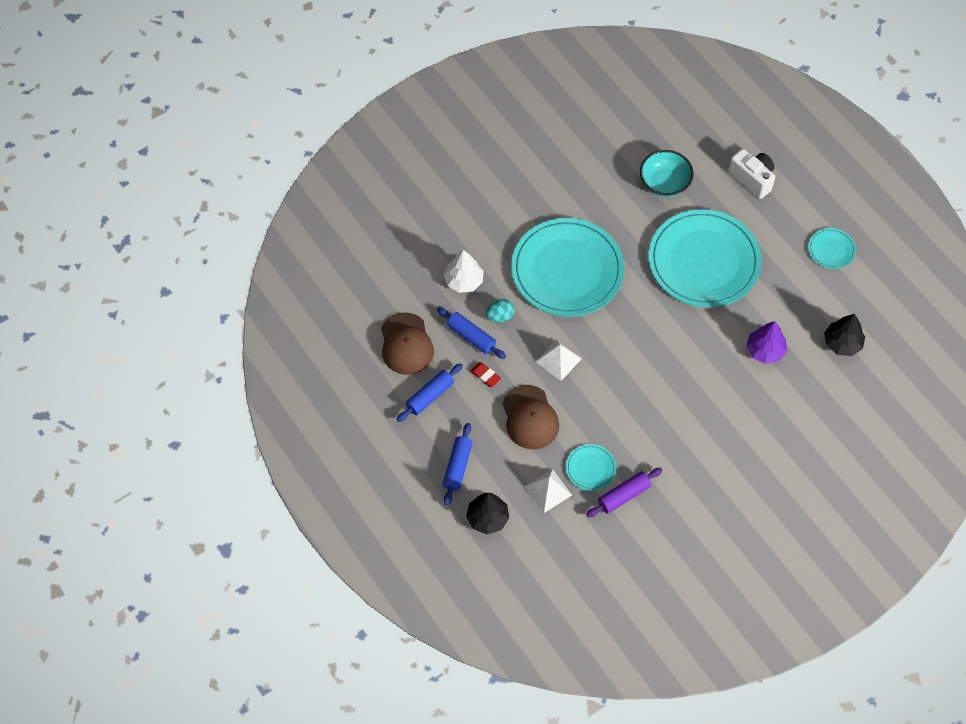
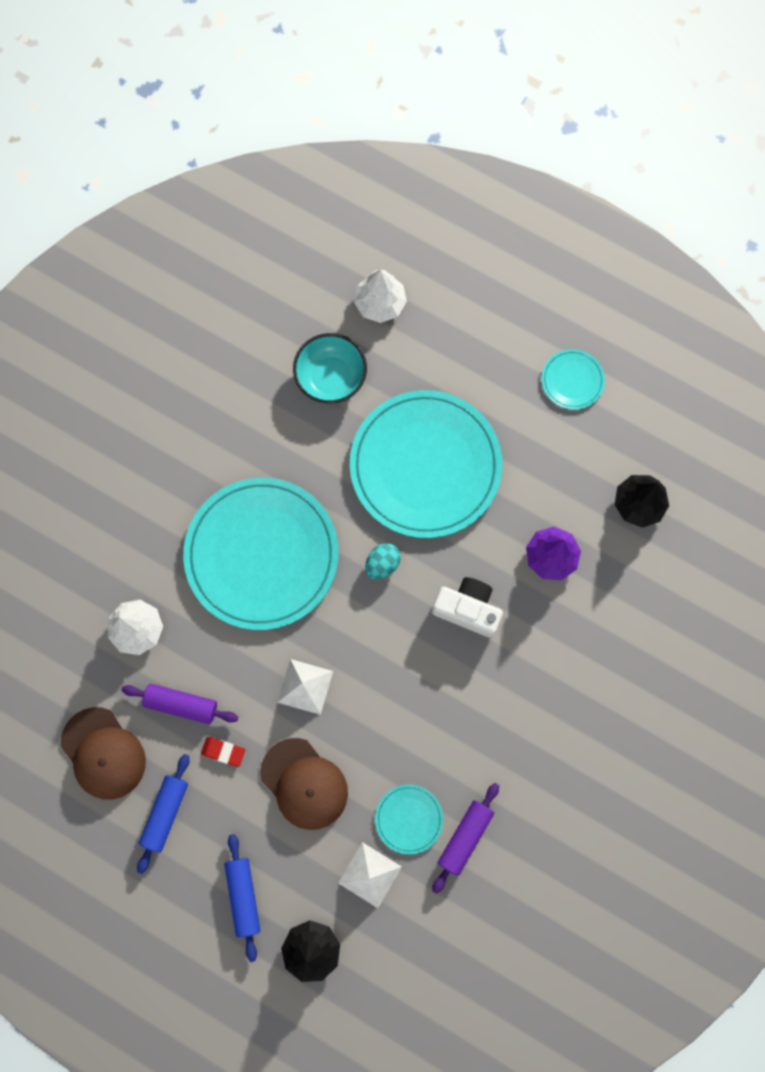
camera: 25 degrees left, 15 degrees up
blue rolling pin [437,307,506,359] -> purple rolling pin [121,684,238,724]
turquoise egg [485,299,515,322] -> turquoise egg moved to [365,543,401,579]
white camera [728,149,775,199] -> white camera moved to [432,577,503,637]
none -> white tree [354,270,407,323]

